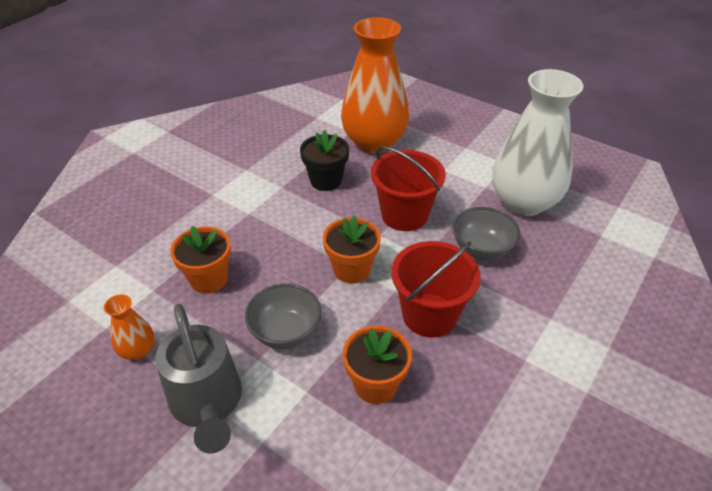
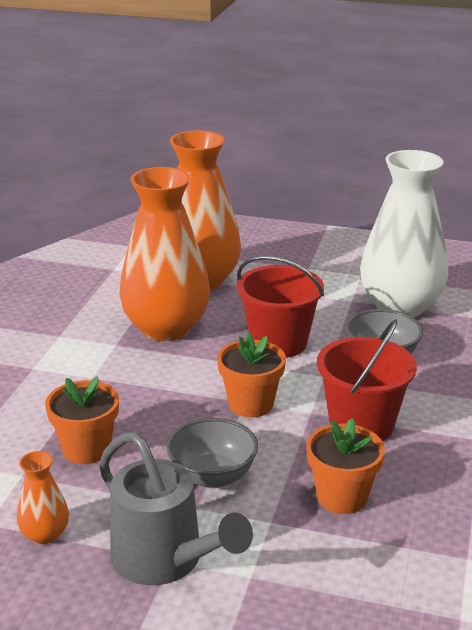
camera: 20 degrees left, 15 degrees down
black flower pot [300,130,349,191] -> orange vase [119,167,210,341]

